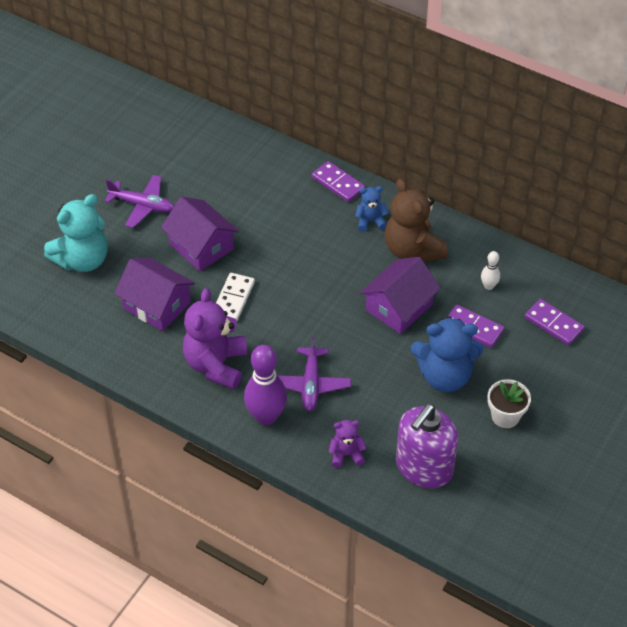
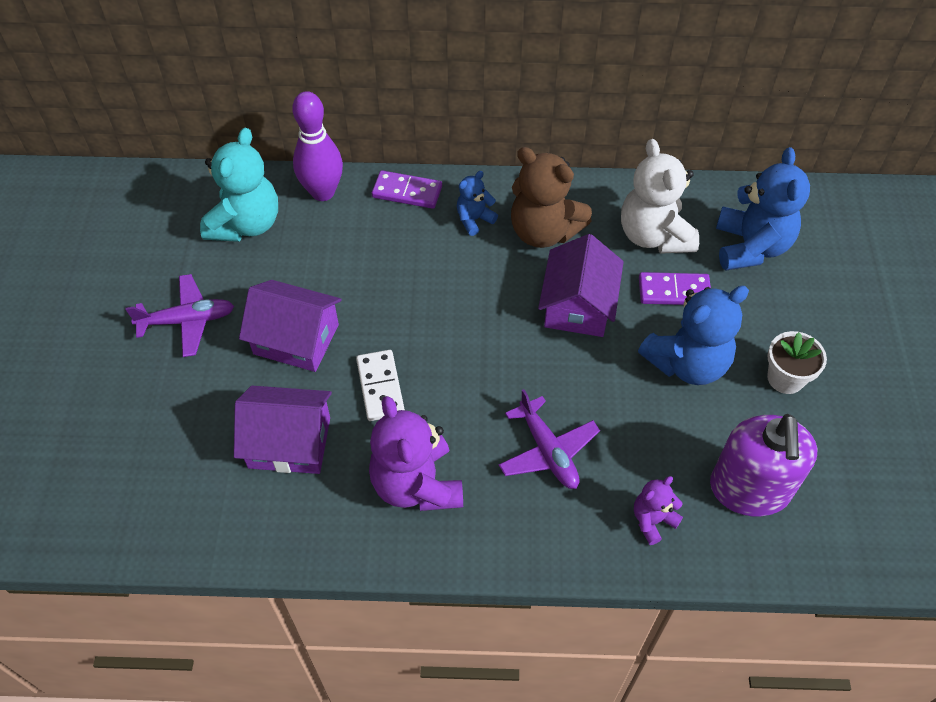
camera: 30 degrees left, 5 degrees up
turquoise teddy bear [44,194,108,272] -> turquoise teddy bear moved to [200,128,278,242]
purple bowling pin [244,345,287,425] -> purple bowling pin moved to [292,91,343,201]
white bowling pin [481,251,500,290] -> white teddy bear [621,139,699,254]
purple domino [525,299,585,345] -> blue teddy bear [716,147,810,270]

